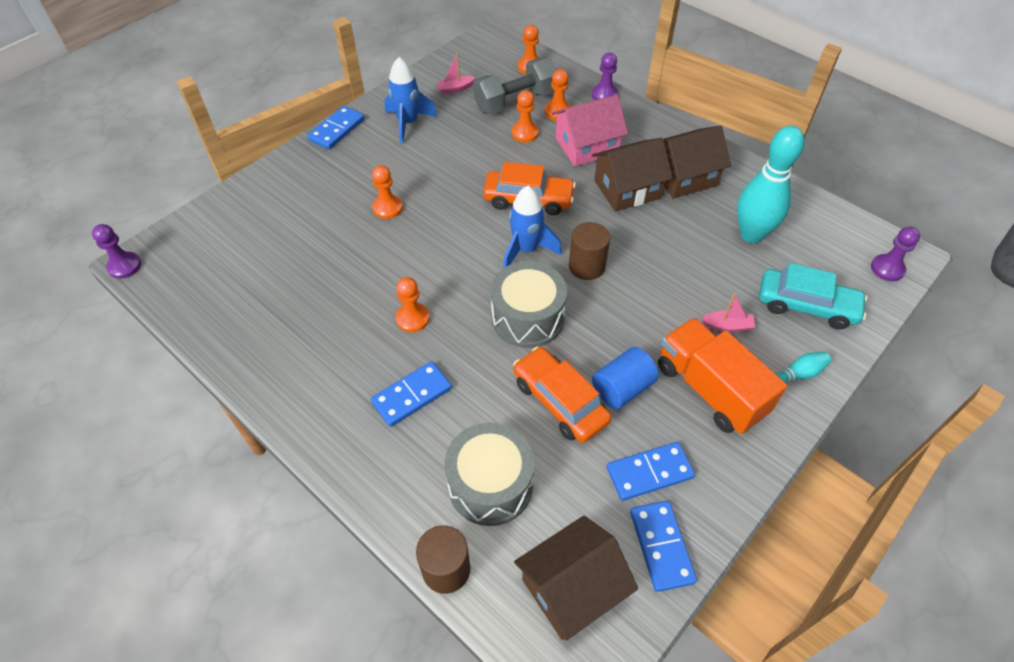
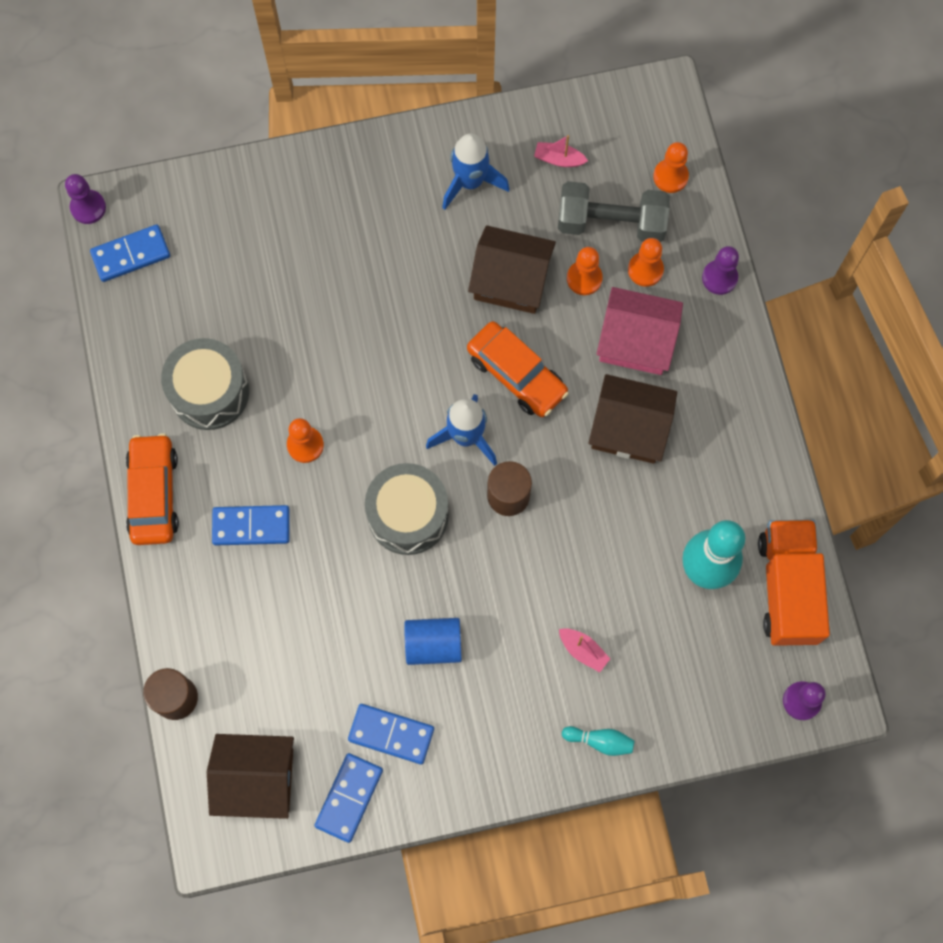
camera: 35 degrees right, 20 degrees up
blue domino [307,106,364,149] -> blue domino moved to [90,224,170,282]
orange pawn [372,165,403,219] -> none
grey drum [444,422,535,526] -> grey drum moved to [161,338,249,430]
orange car [513,347,611,443] -> orange car moved to [126,433,179,545]
orange truck [658,318,787,434] -> orange truck moved to [758,520,830,646]
brown house [663,125,731,199] -> brown house moved to [468,225,556,314]
turquoise car [759,263,868,330] -> none

